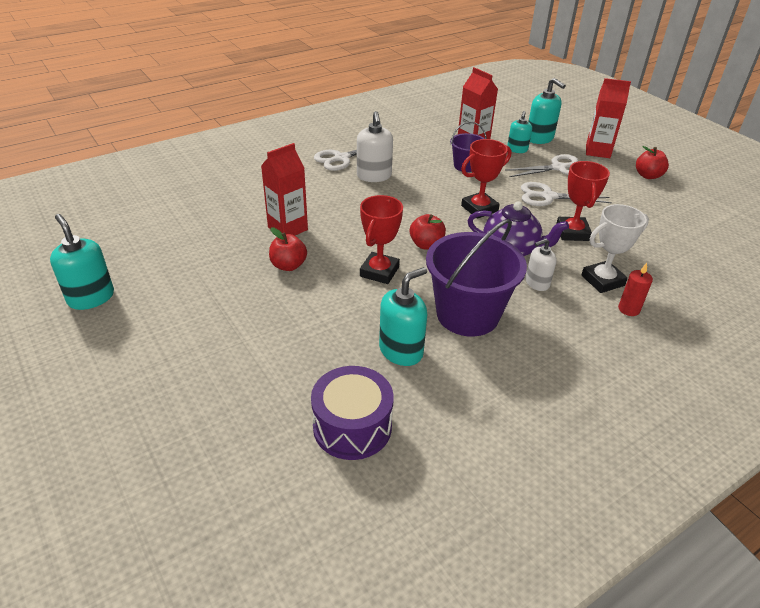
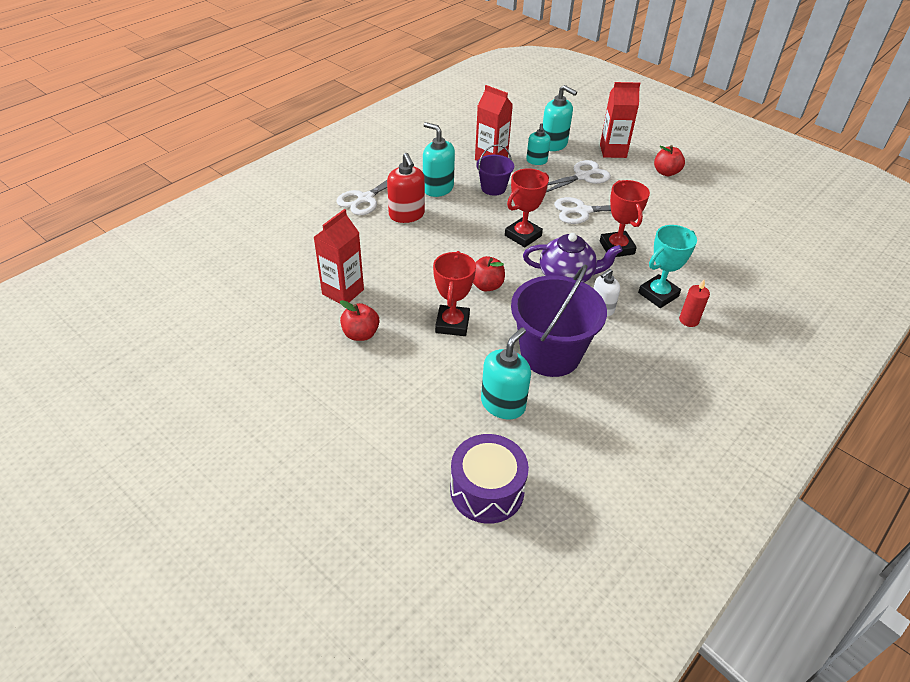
camera: 15 degrees left, 5 degrees up
turquoise soap dispenser [50,214,114,310] -> turquoise soap dispenser moved to [423,122,455,197]
white soap dispenser [357,111,393,182] -> red soap dispenser [387,153,425,223]
white trophy [581,204,649,293] -> turquoise trophy [638,225,697,308]

